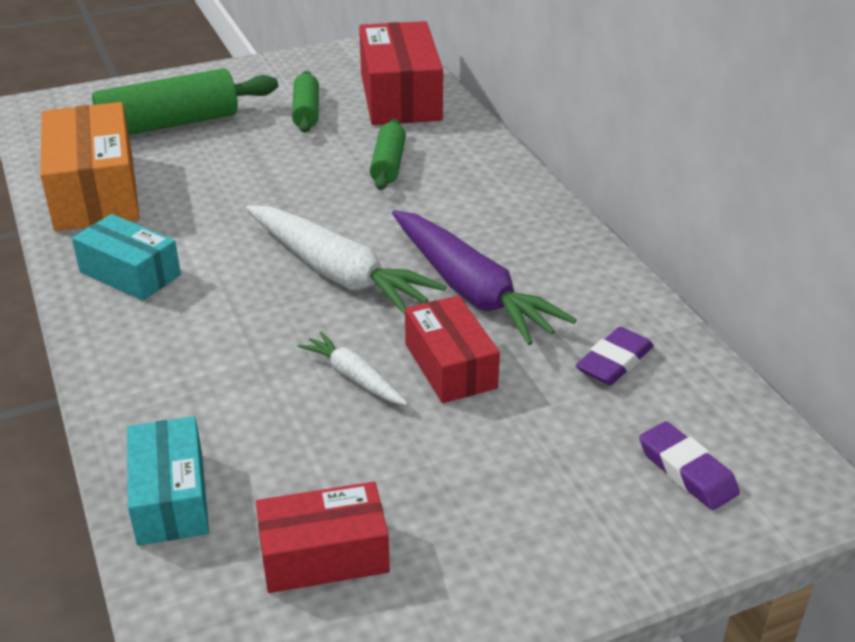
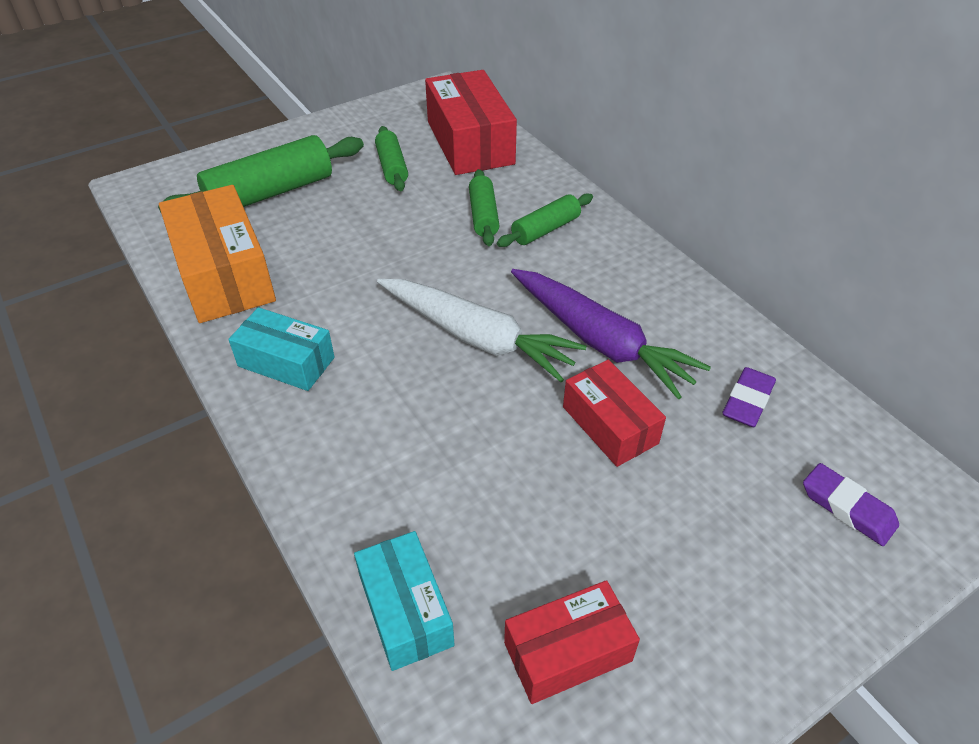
camera: 10 degrees left, 10 degrees up
white carrot [298,331,408,405] -> none
none -> green rolling pin [497,193,593,247]

